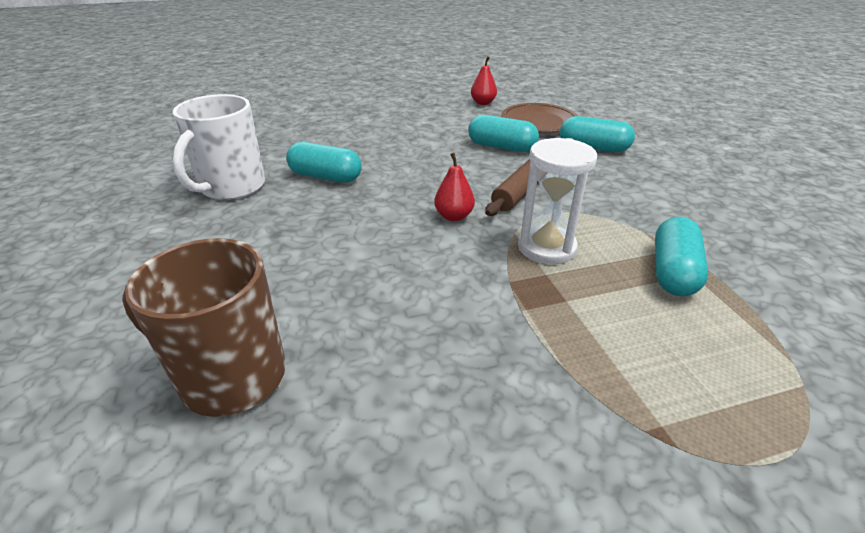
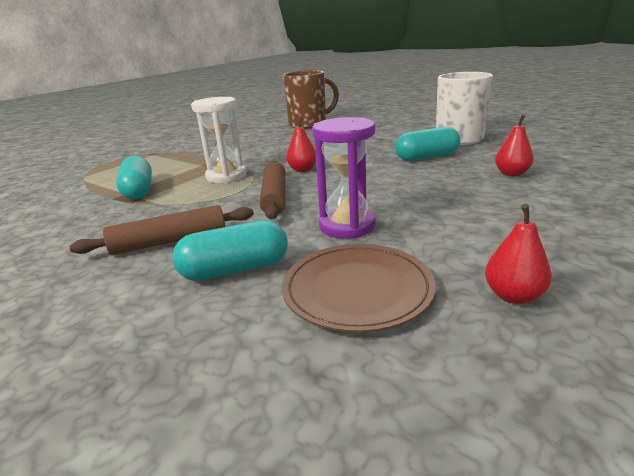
camera: 145 degrees right, 10 degrees down
turquoise capsule [468,115,539,152] -> purple hourglass [312,117,375,239]
none -> brown rolling pin [69,205,254,255]
none -> red pear [495,114,534,176]

